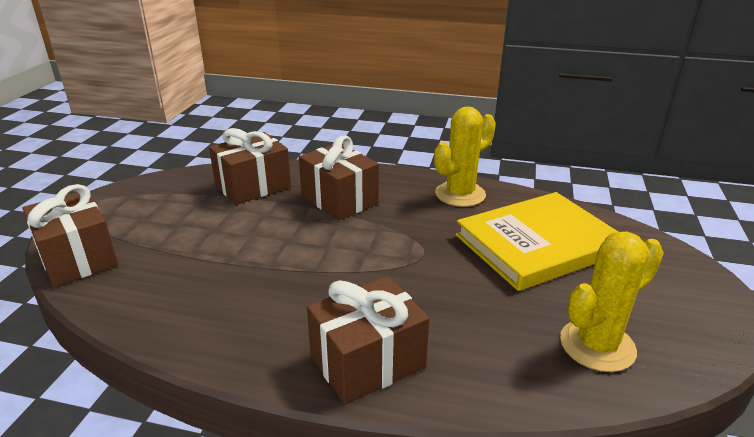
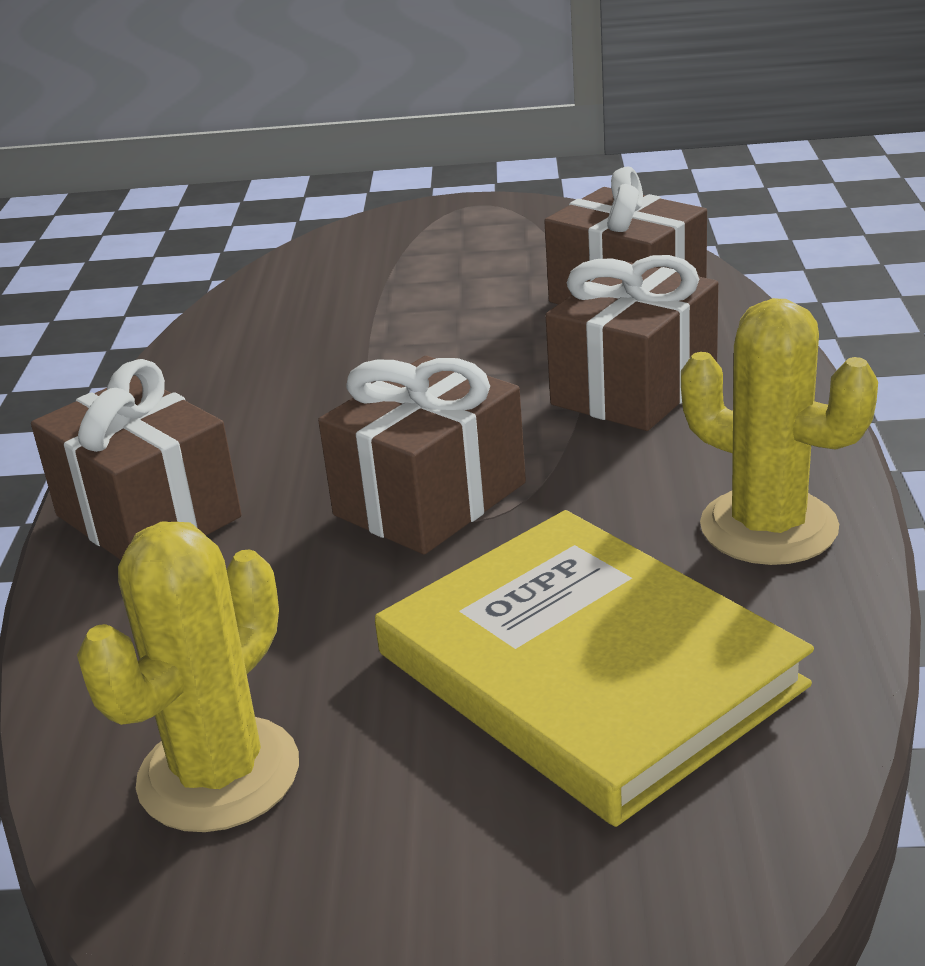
camera: 80 degrees right, 0 degrees up
brown gift [22,184,118,287] -> brown gift moved to [318,356,526,555]
yellow cactus [560,232,664,372] -> yellow cactus turned 75 degrees clockwise [77,521,299,832]

